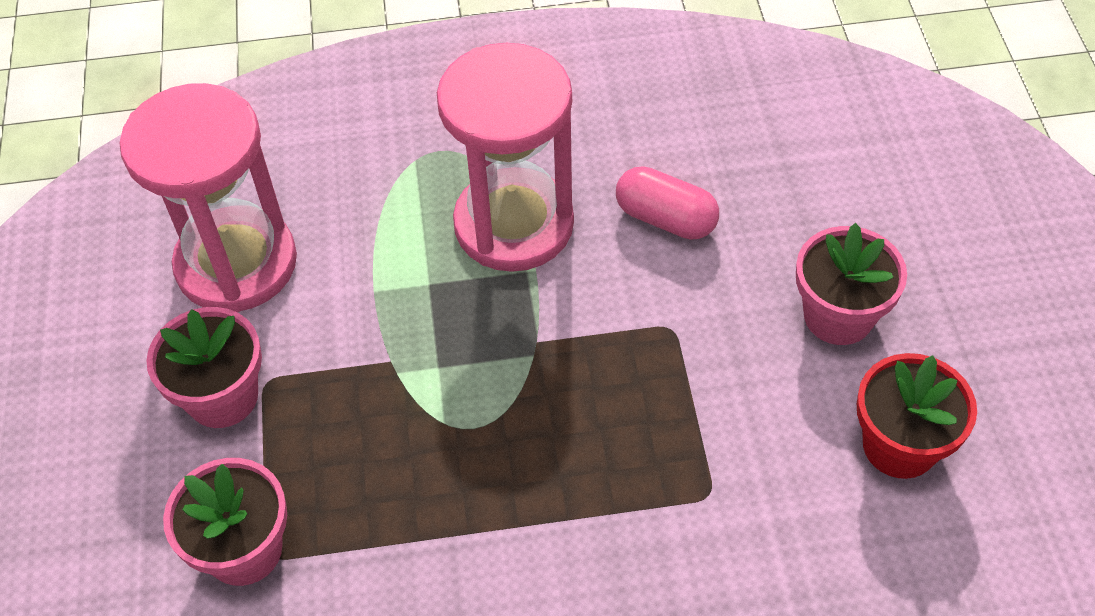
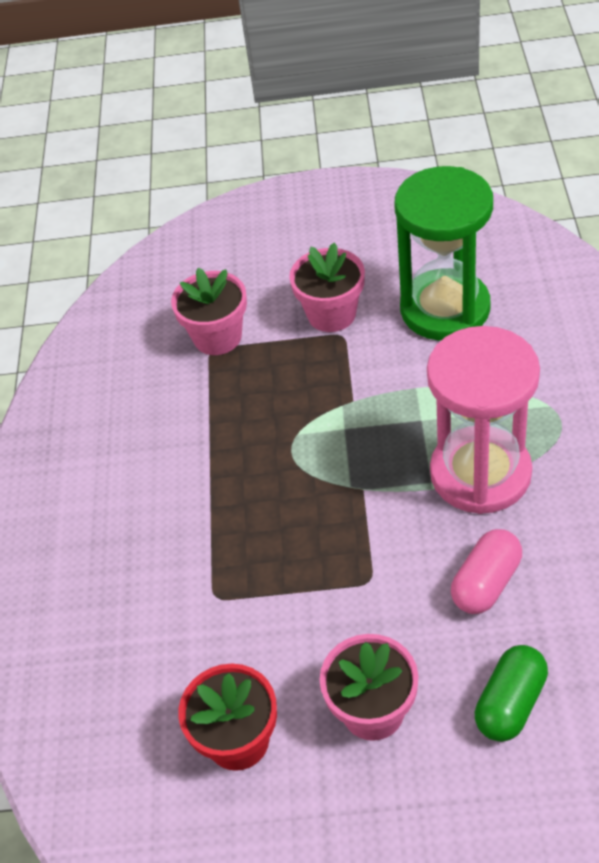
camera: 100 degrees right, 5 degrees down
pink hourglass [120,83,297,312] -> green hourglass [394,166,493,341]
none -> green capsule [475,645,548,742]

